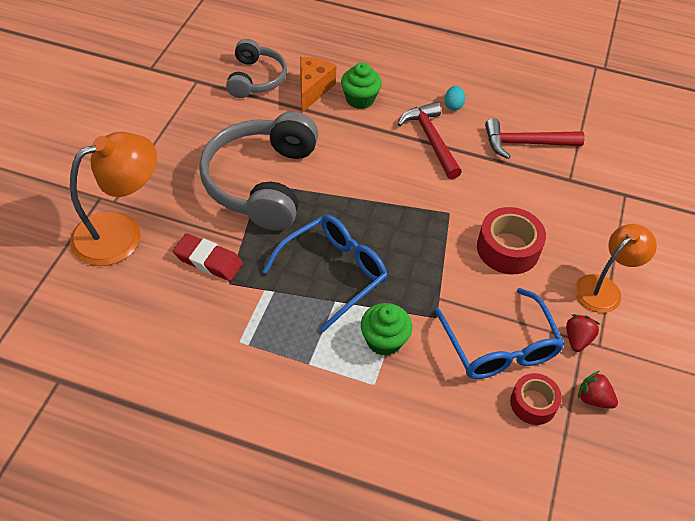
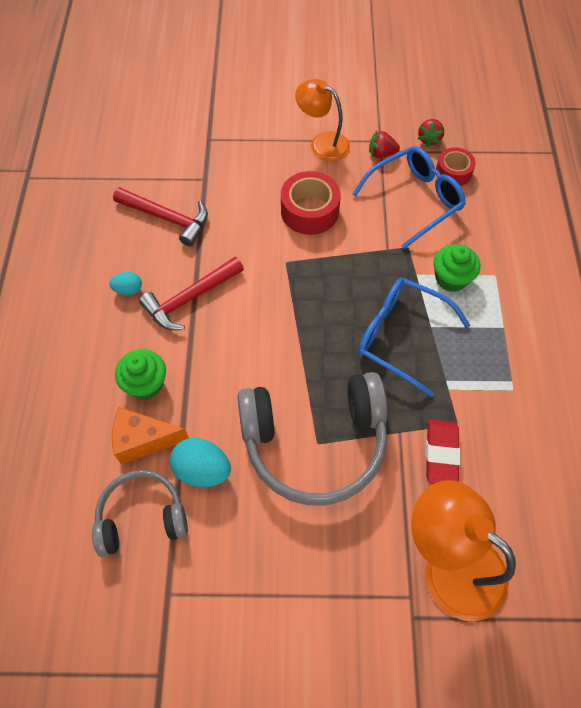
camera: 105 degrees left, 10 degrees up
red hammer [485,119,584,159] -> red hammer turned 45 degrees counterclockwise [113,187,208,246]
none -> turquoise egg [170,438,231,487]

